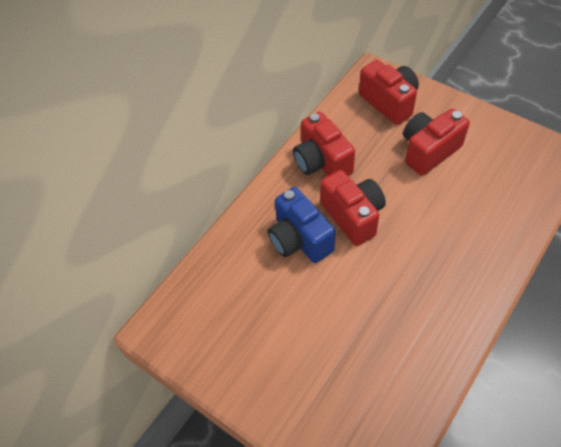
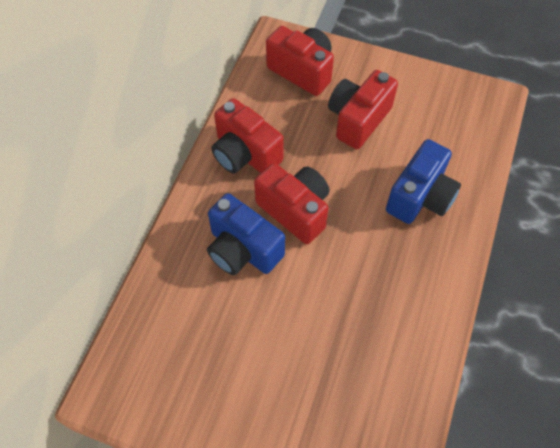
camera: 20 degrees left, 5 degrees up
none -> blue camera [386,139,461,224]

